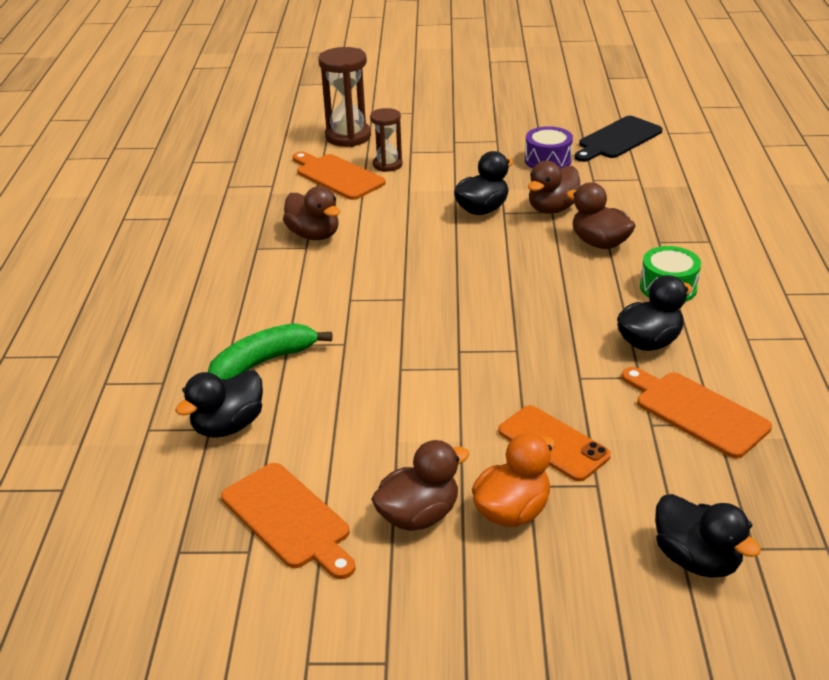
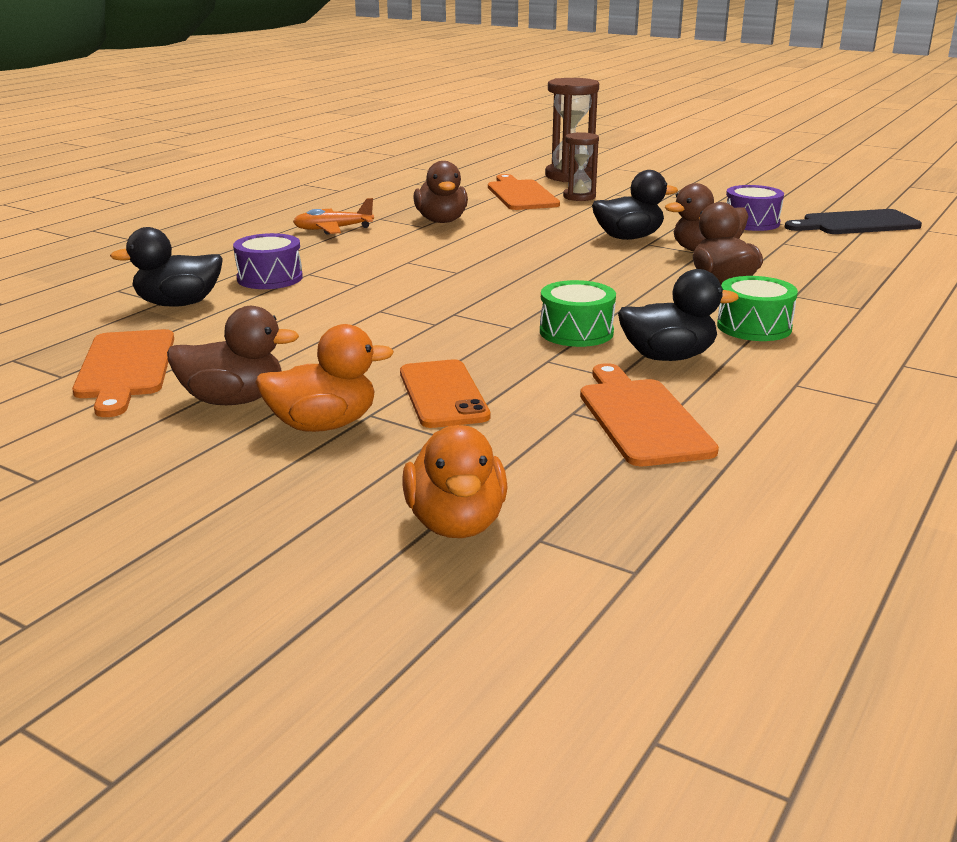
camera: 30 degrees right, 10 degrees down
green banana [208,323,332,380] -> purple drum [233,233,303,289]
black duck [655,494,761,578] -> orange duck [402,425,508,538]
none -> orange plane [293,198,374,235]
none -> green drum [540,280,616,347]

